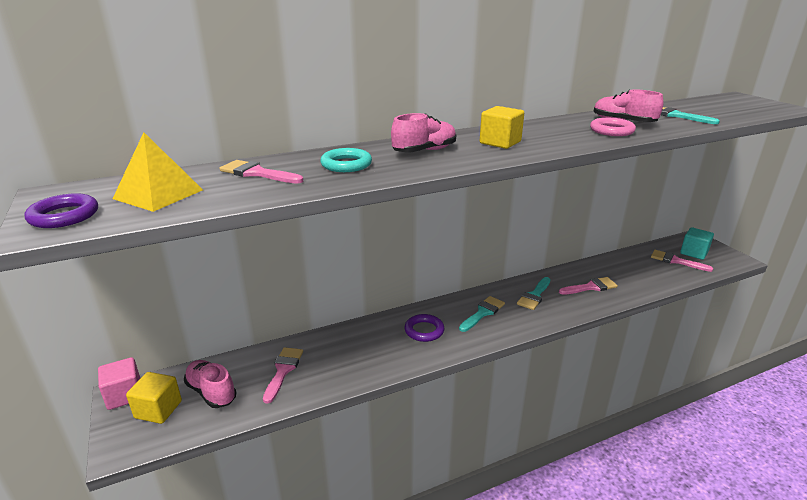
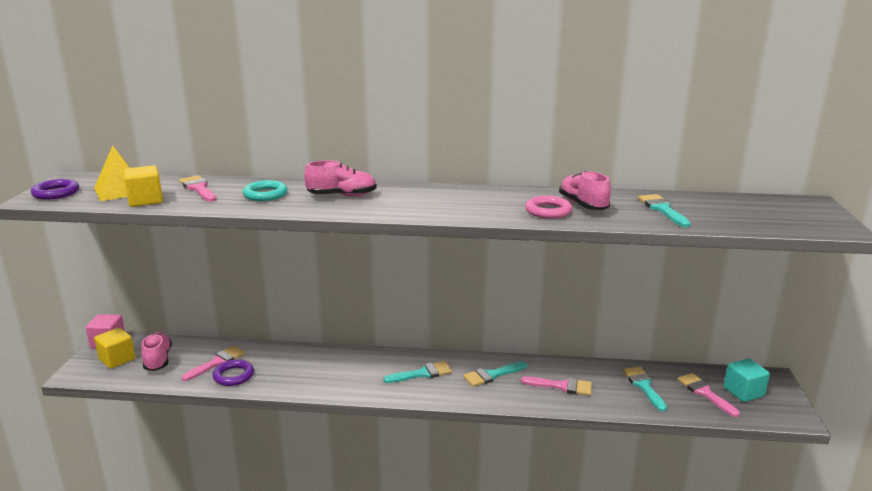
camera: 30 degrees right, 5 degrees down
purple ring [405,314,444,342] -> purple ring moved to [213,359,254,386]
yellow cube [480,106,524,149] -> yellow cube moved to [123,165,163,207]
none -> turquoise brush [623,367,667,412]

